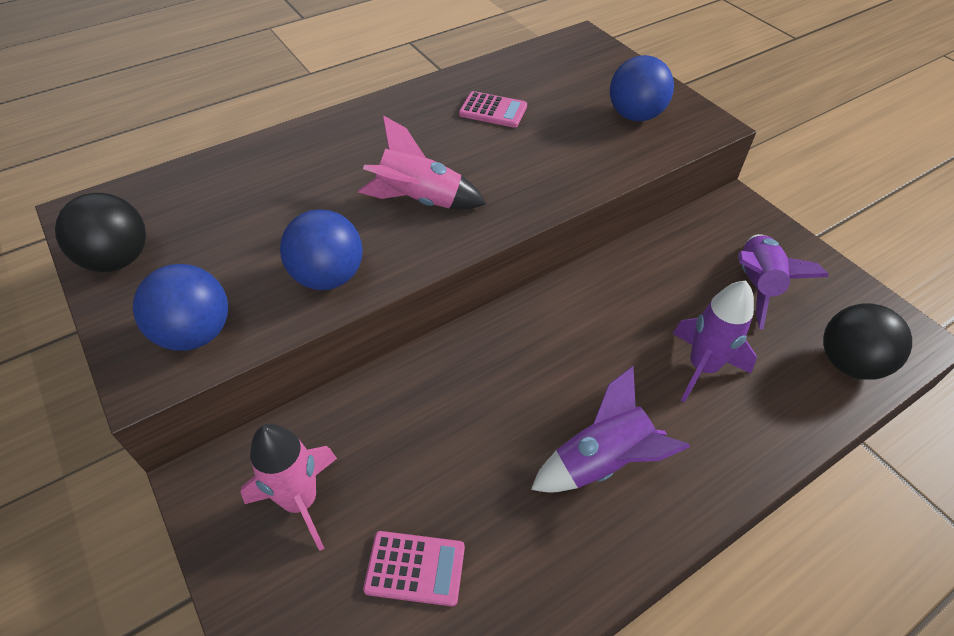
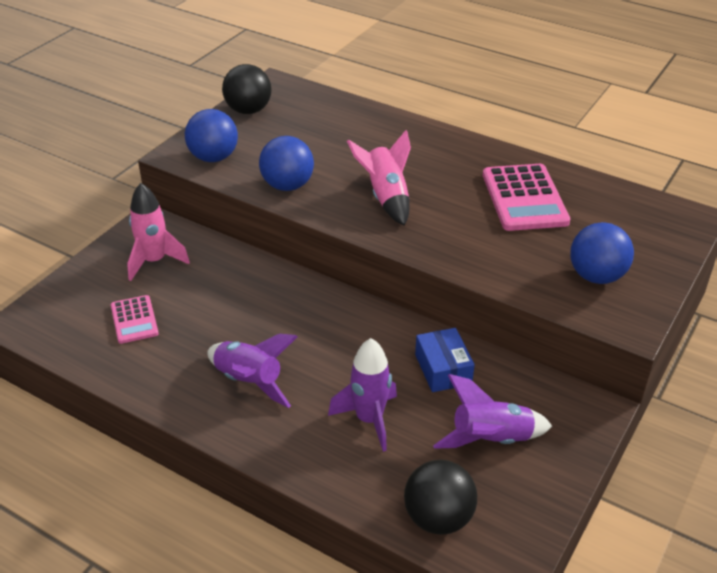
camera: 65 degrees right, 10 degrees down
pink calculator [459,91,527,128] -> pink calculator [483,164,570,231], size x1.78
none -> blue box [415,328,475,392]

